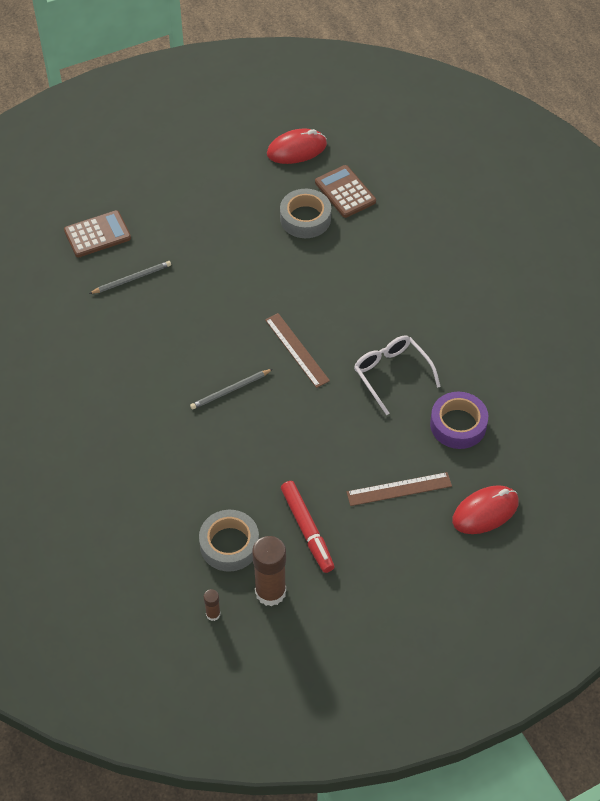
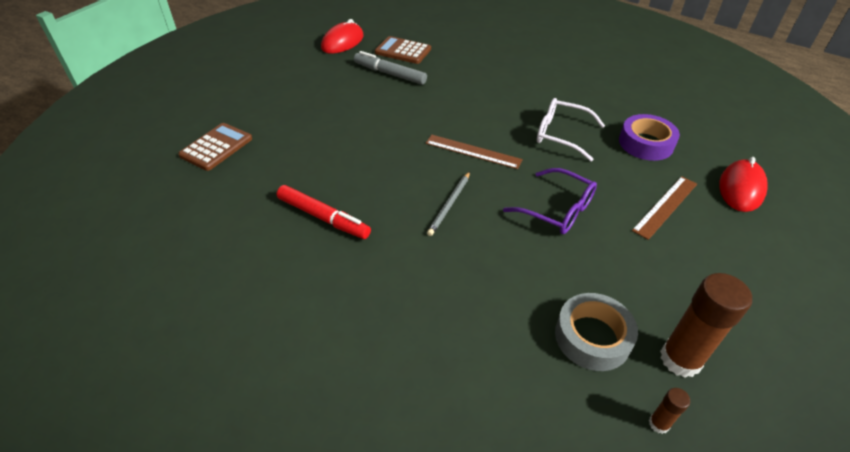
camera: 35 degrees left, 10 degrees down
grey pencil [89,261,171,294] -> none
grey tape [280,189,331,238] -> grey marker [354,51,427,85]
red marker [281,481,335,573] -> red marker moved to [277,185,371,239]
none -> purple glasses [503,168,597,234]

